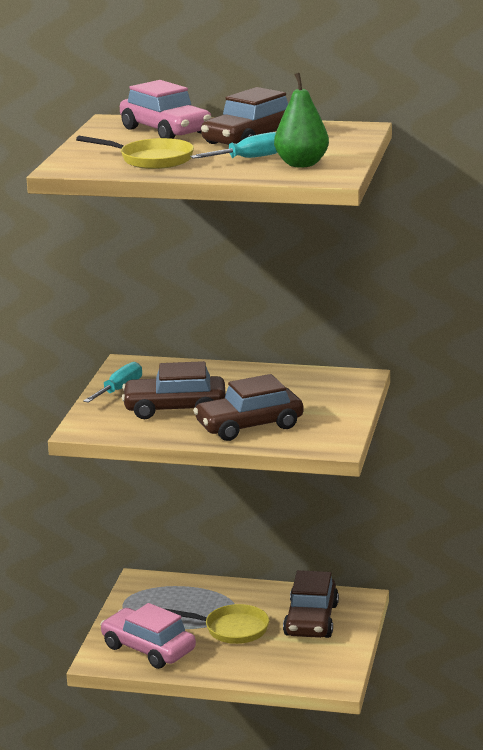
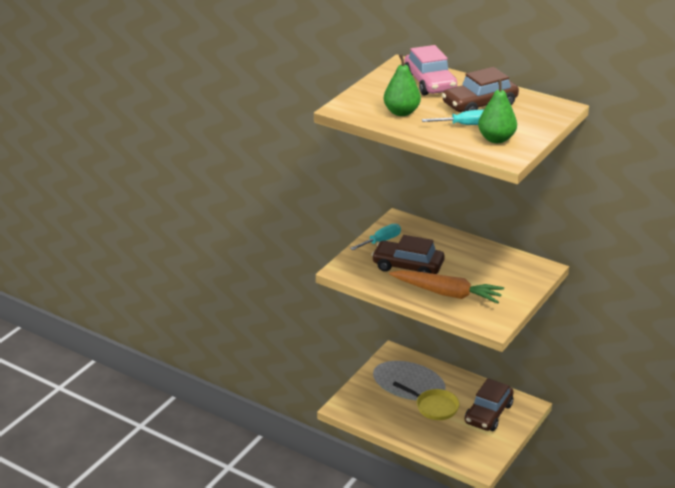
camera: 20 degrees right, 10 degrees up
yellow pan [76,136,194,169] -> green pear [384,54,421,116]
pink car [100,603,196,669] -> none
brown car [193,374,304,441] -> orange carrot [389,270,504,304]

